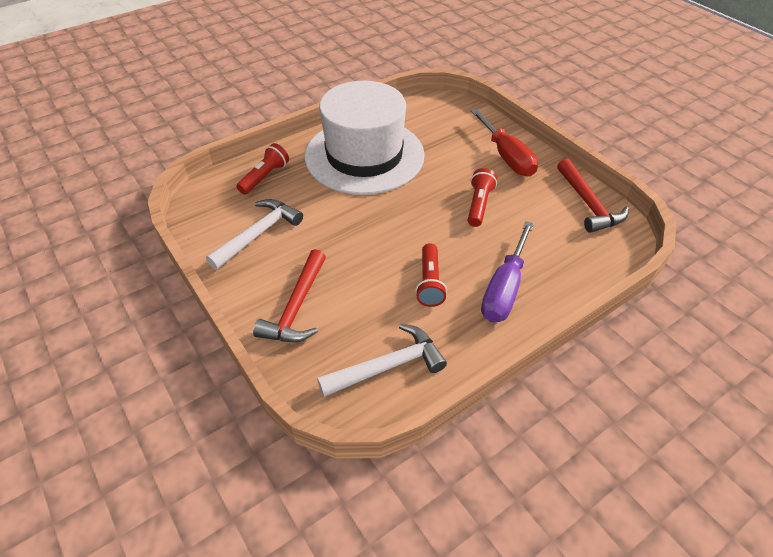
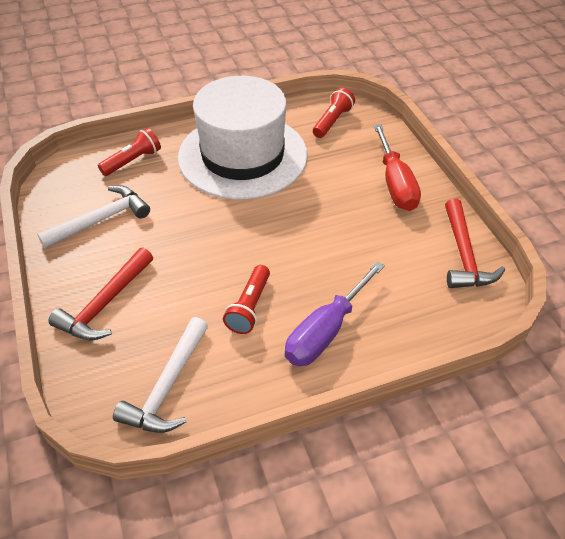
camera: 15 degrees right, 0 degrees up
white hammer [317,324,447,397] -> white hammer turned 120 degrees clockwise [113,317,208,433]
red flashlight [468,168,497,227] -> red flashlight moved to [313,88,355,138]

